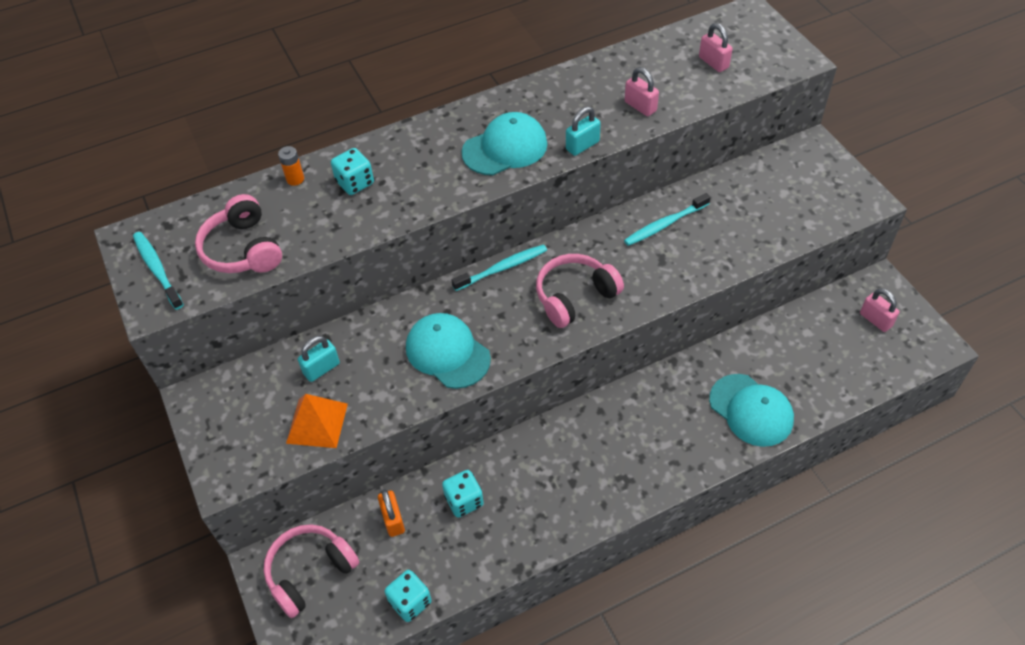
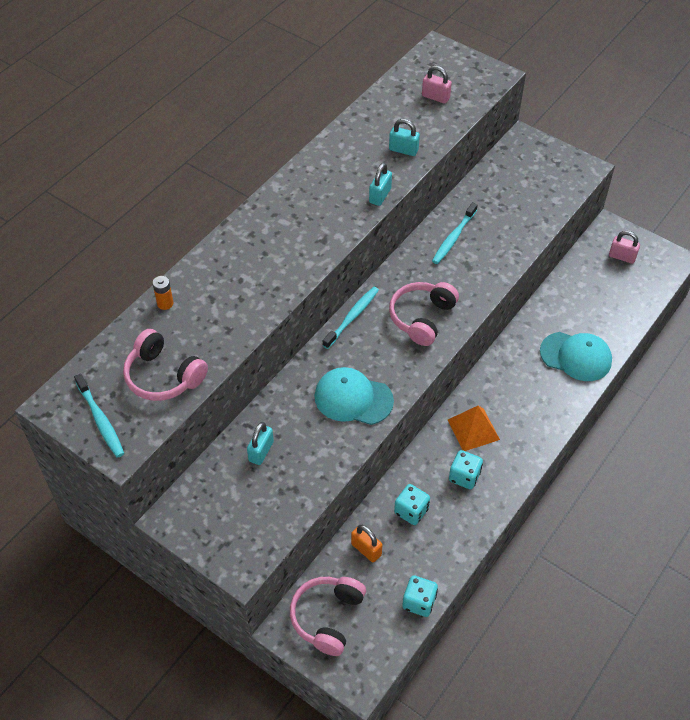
camera: 30 degrees left, 0 degrees up
turquoise toothbrush [133,232,184,310] -> turquoise toothbrush turned 150 degrees counterclockwise [74,374,124,458]
orange pyramid [286,394,348,448] -> orange pyramid moved to [448,406,500,451]
turquoise dice [331,148,374,195] -> turquoise dice moved to [449,450,483,489]
turquoise cap [462,112,547,175] -> none
pink padlock [625,67,659,116] -> turquoise padlock [389,119,420,156]

